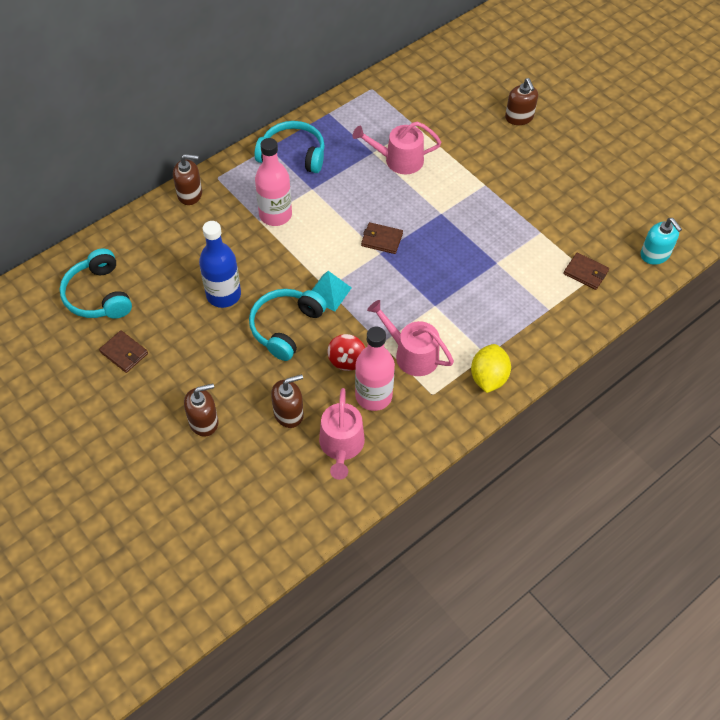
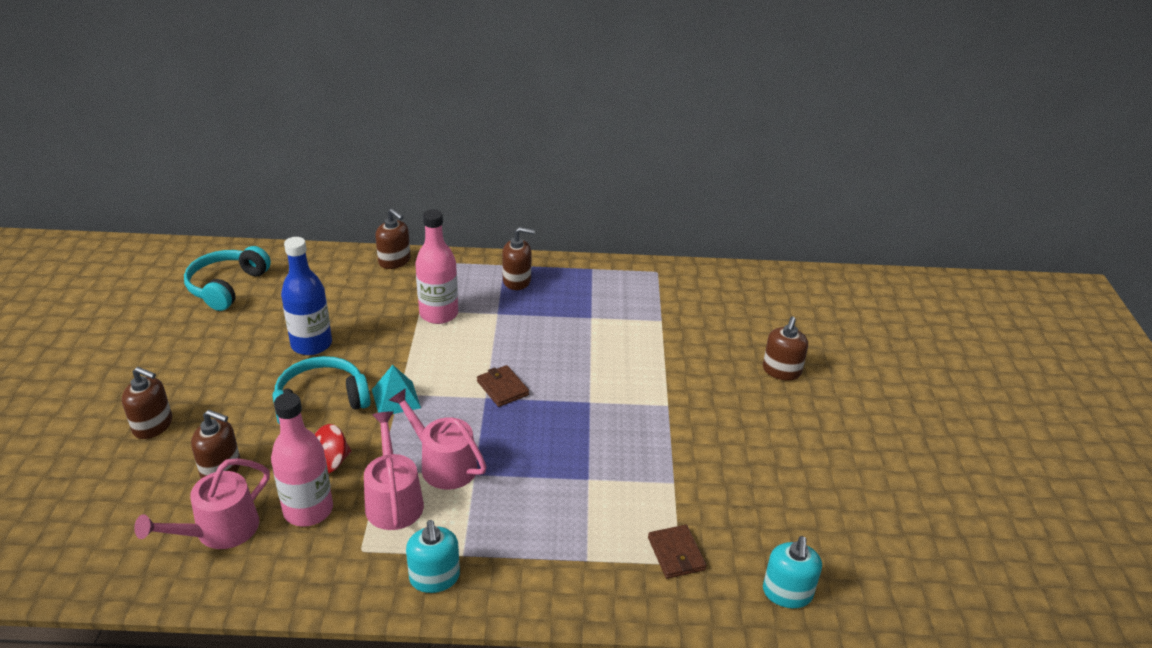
camera: 40 degrees right, 20 degrees down
brown wallet [99,330,148,373] -> none
turquoise headphones [255,121,325,173] -> brown soap dispenser [502,227,535,290]
pink watering can [352,122,441,174] -> pink watering can moved to [389,388,487,490]
yellow lemon [471,344,511,393] -> turquoise soap dispenser [406,520,460,593]

